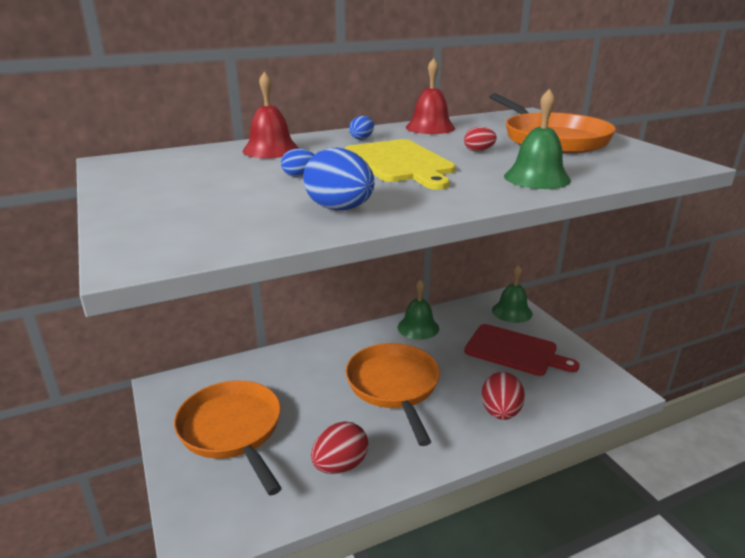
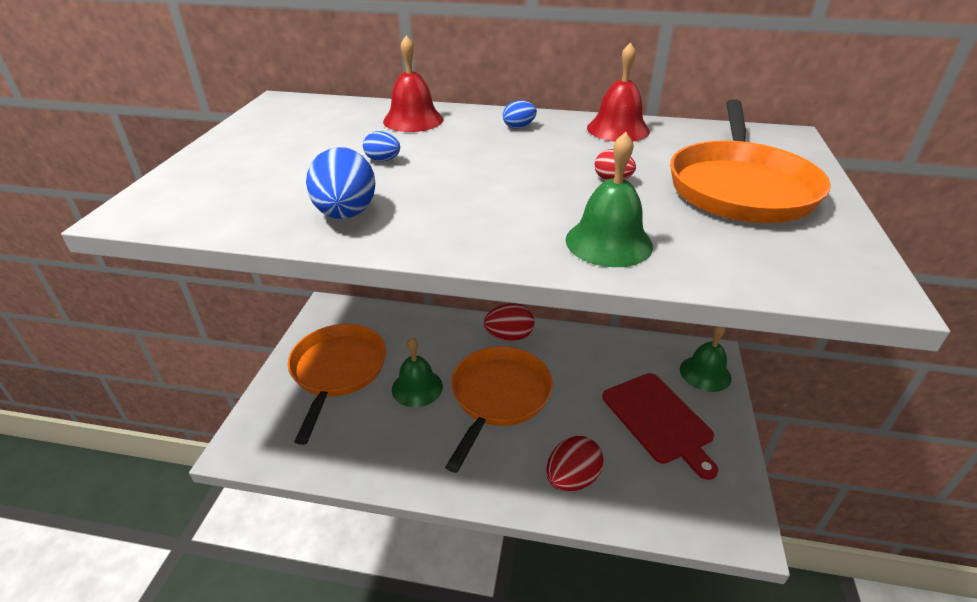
camera: 35 degrees right, 10 degrees up
red egg [311,421,368,474] -> red egg moved to [484,303,534,341]
yellow cutting board [344,139,456,190] -> none
green bell [398,279,439,340] -> green bell moved to [392,338,443,407]

